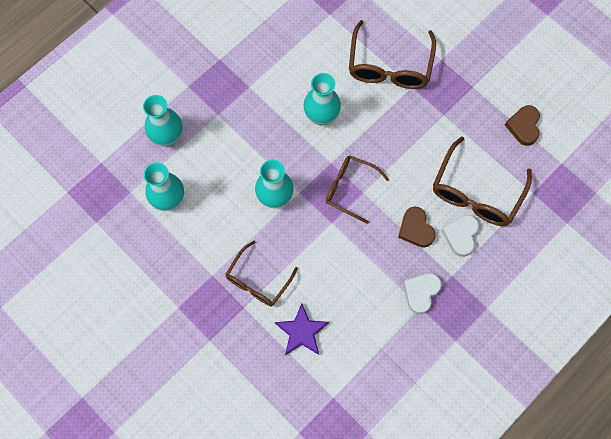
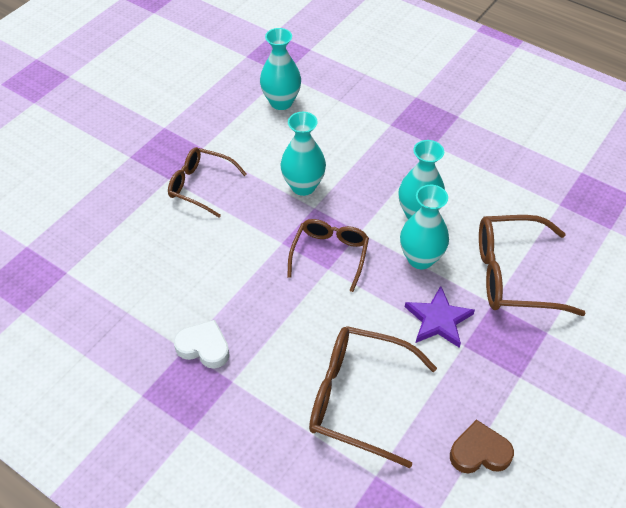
camera: 80 degrees right, 20 degrees down
turquoise vase [143,95,183,146] -> turquoise vase moved to [400,185,449,269]
purple star [275,303,329,355] -> purple star moved to [405,286,475,348]
brown heart [398,207,436,247] -> none
white heart [442,215,479,257] -> none

